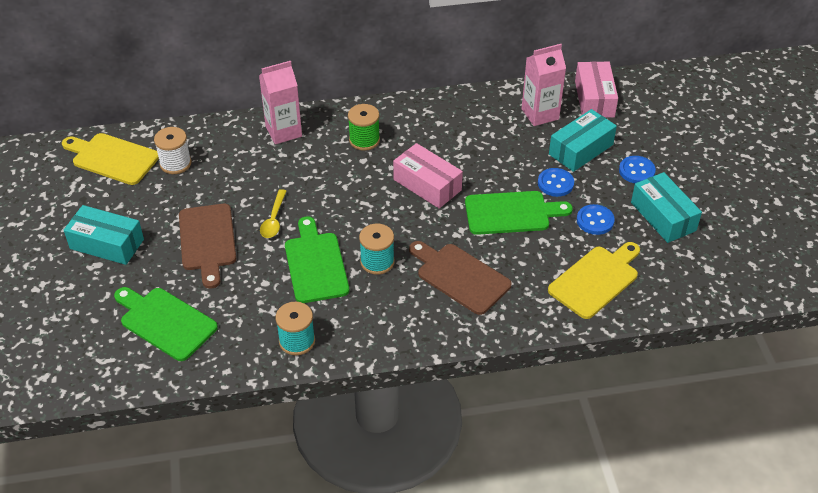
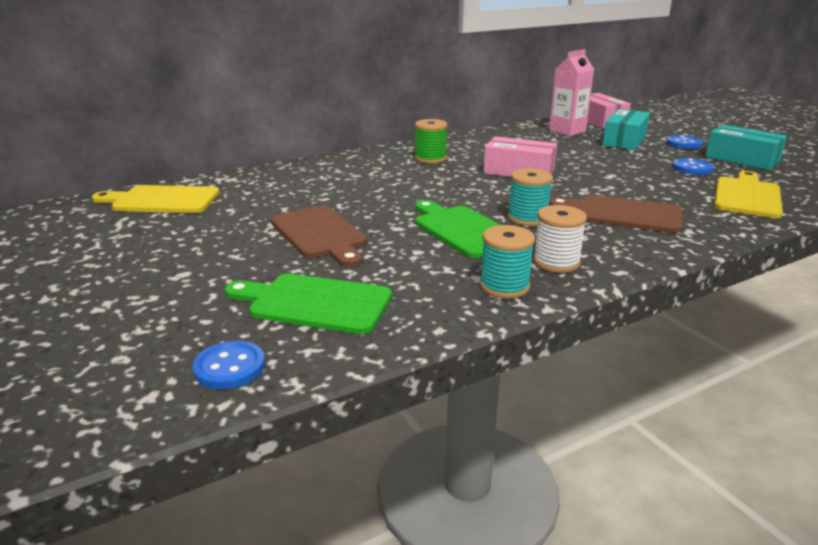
camera: 20 degrees left, 20 degrees down
turquoise box [64,205,144,265] -> none
white spool [154,127,191,174] -> white spool moved to [533,205,587,273]
pink carton [259,61,302,144] -> none
yellow spoon [260,189,287,238] -> none
green cutting board [465,191,573,235] -> none
blue button [538,168,574,197] -> blue button moved to [193,341,265,390]

